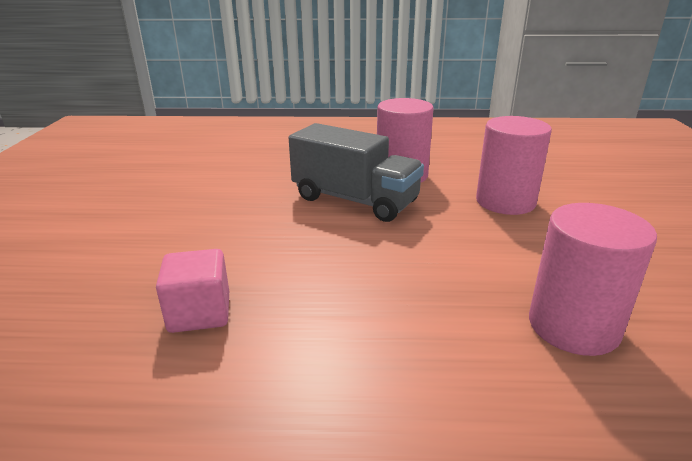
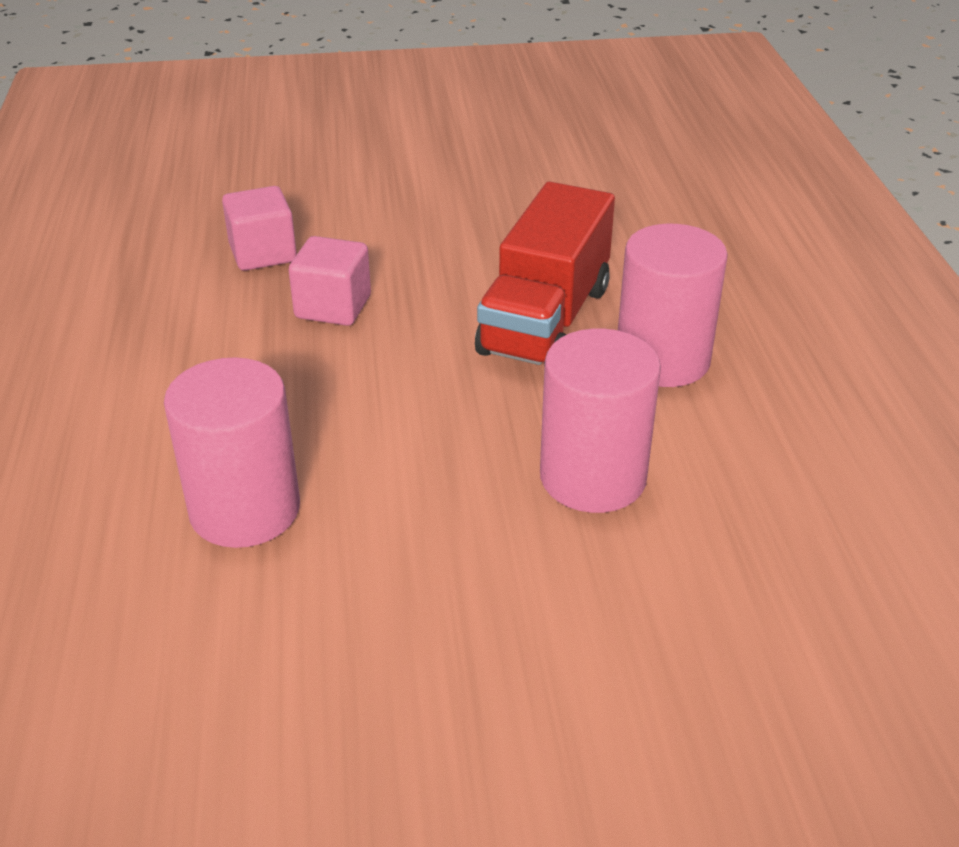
camera: 80 degrees right, 10 degrees up
grey truck [289,123,424,222] -> red truck [475,182,615,366]
none -> pink cube [289,236,371,326]

